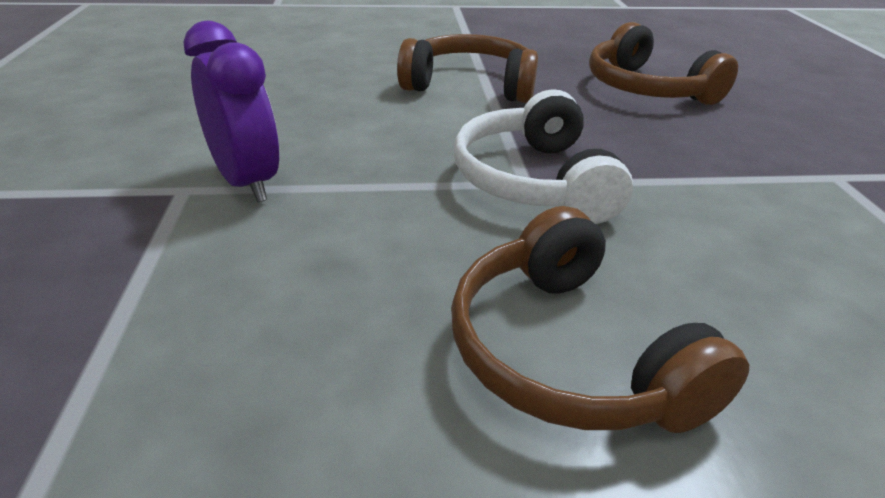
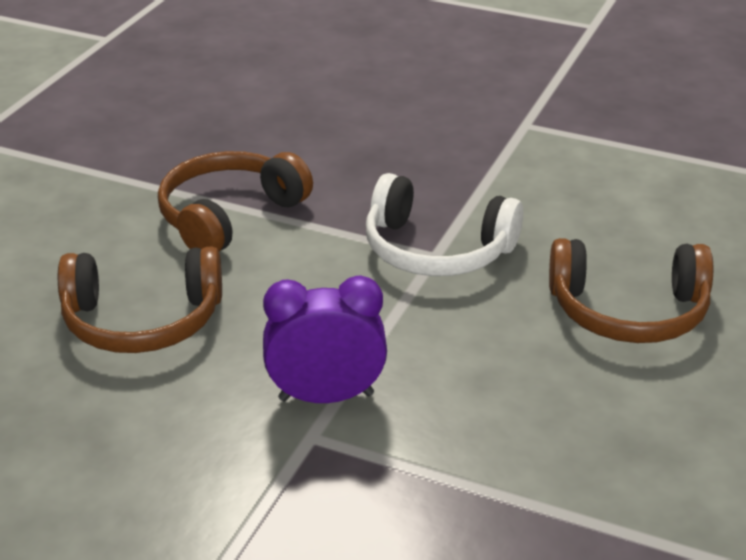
camera: 60 degrees left, 0 degrees up
brown headphones [589,22,738,105] -> brown headphones moved to [58,247,222,353]

